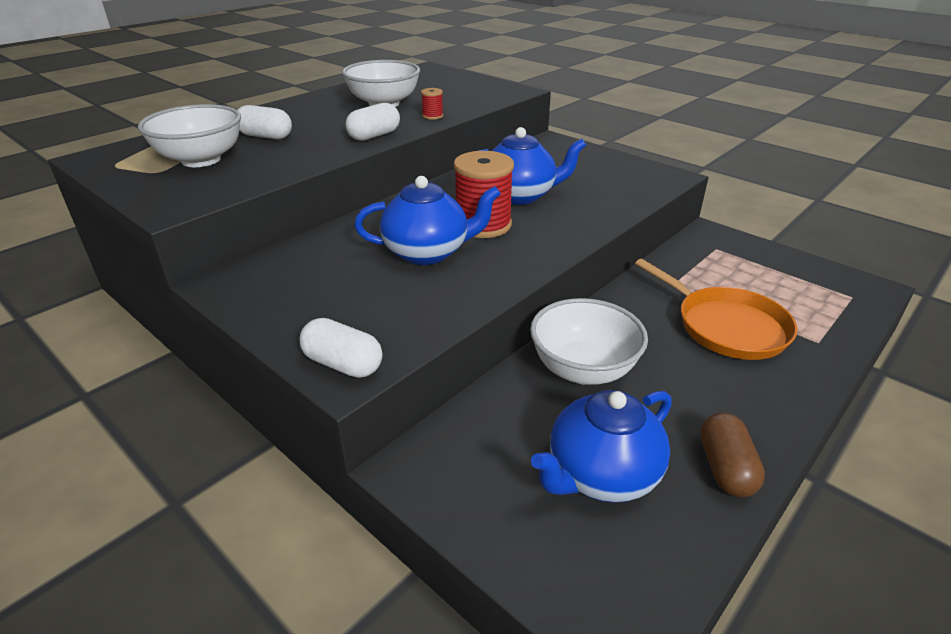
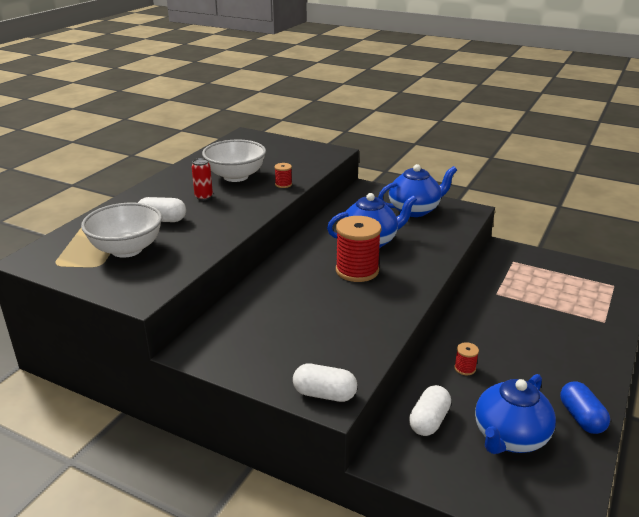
camera: 15 degrees left, 5 degrees down
white capsule [345,103,400,141] -> white capsule moved to [409,385,451,436]
blue teapot [354,176,501,265] -> blue teapot moved to [378,164,457,217]
white bowl [530,298,648,385] -> red spool [454,342,479,375]
orange pan [635,259,798,360] -> none
brown capsule [700,413,765,497] -> blue capsule [560,381,610,434]
none -> red can [191,158,213,200]

